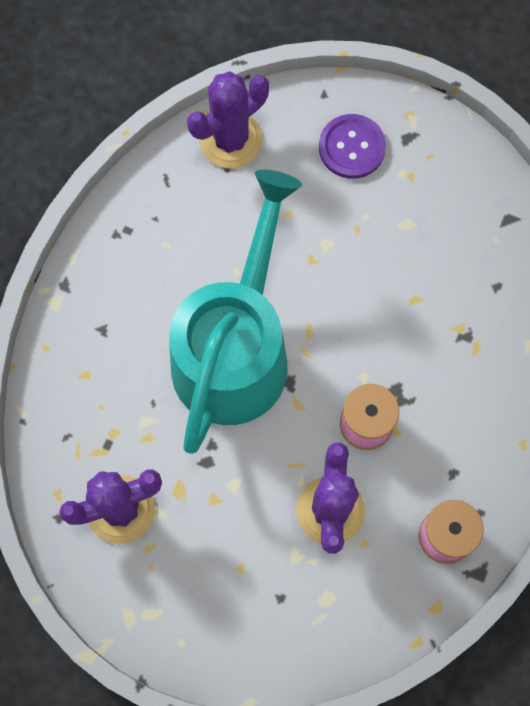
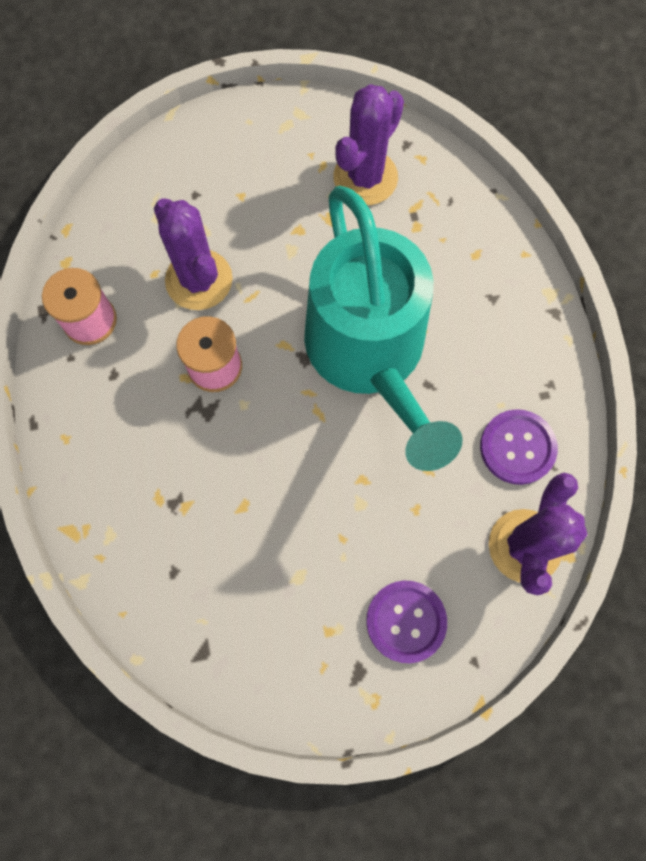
camera: 145 degrees right, 0 degrees up
none -> purple button [480,409,558,485]

